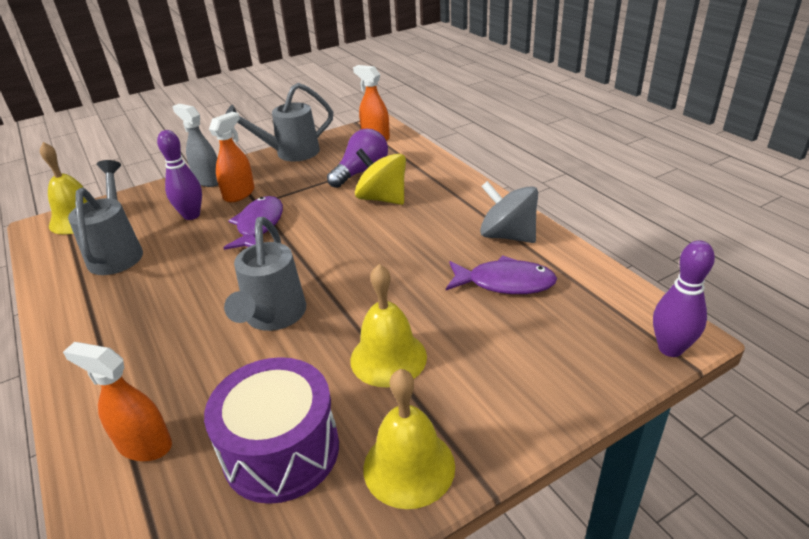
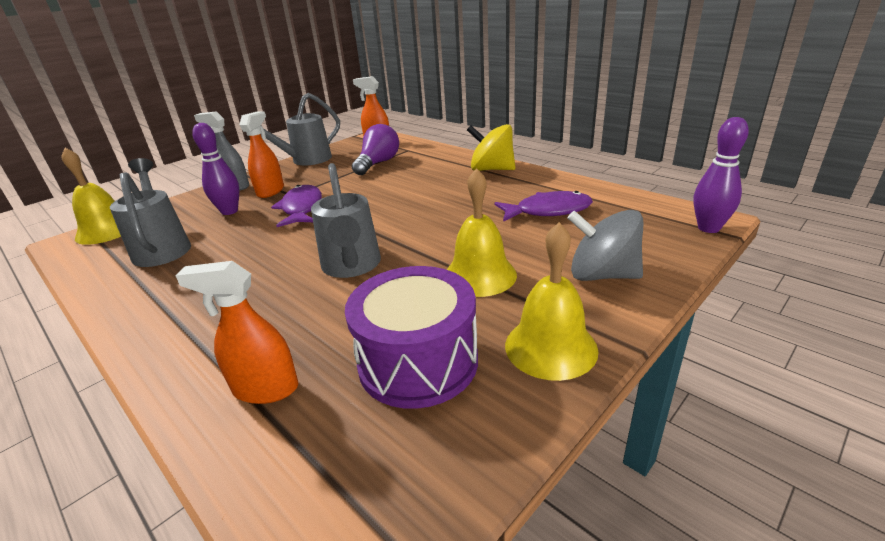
camera: 15 degrees left, 5 degrees down
yellow spinning top [355,149,406,205] -> yellow spinning top moved to [467,124,516,171]
grey spinning top [480,181,538,243] -> grey spinning top moved to [568,210,643,281]

